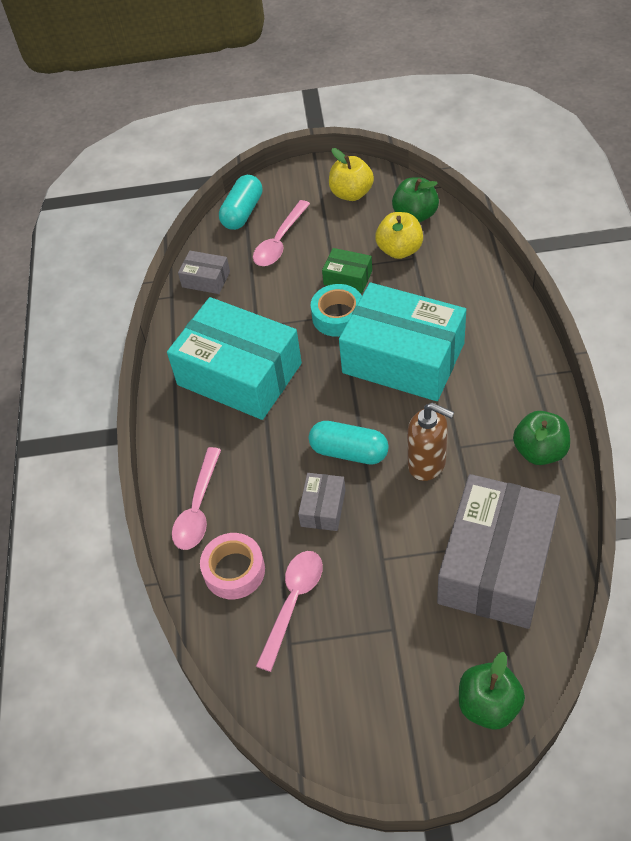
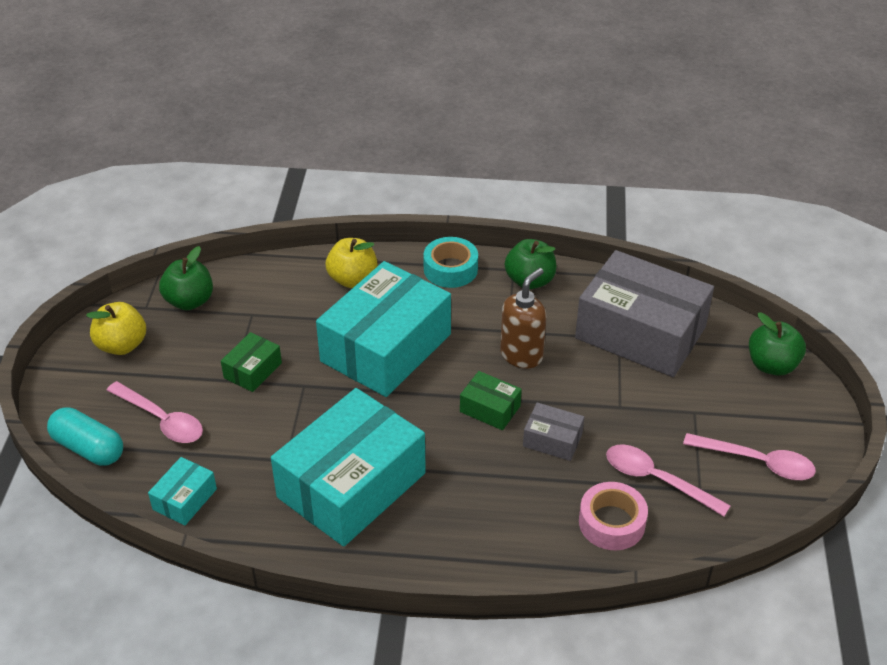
camera: 85 degrees left, 10 degrees down
pink spoon [172,447,221,550] -> pink spoon moved to [683,433,816,480]
grey box [178,251,230,294] -> turquoise box [148,457,217,526]
turquoise capsule [309,421,389,464] -> green box [460,371,522,430]
turquoise tape [311,284,362,337] -> turquoise tape moved to [423,237,478,288]
yellow apple [375,212,423,259] -> yellow apple moved to [326,238,378,288]

